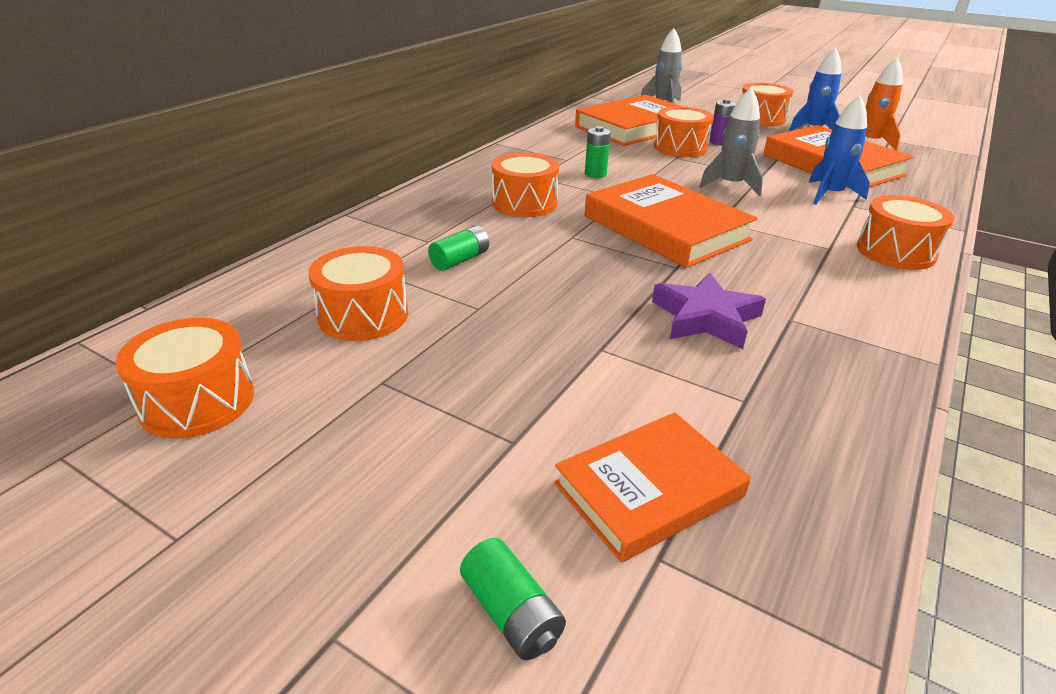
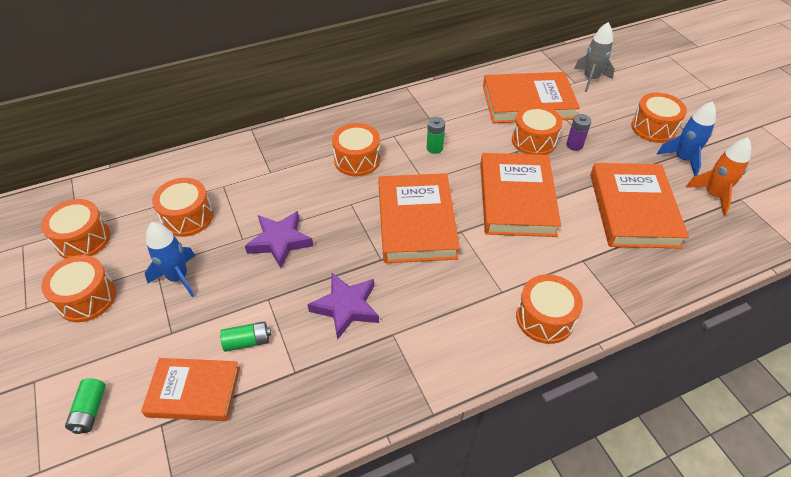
camera: 35 degrees right, 15 degrees up
green battery [428,225,489,271] -> green battery moved to [220,321,271,352]
grey rocket [699,88,763,196] -> orange book [480,153,561,237]
blue rocket [809,96,870,205] -> blue rocket moved to [145,222,196,297]
none -> orange drum [41,255,116,322]
none -> purple star [245,211,313,268]

